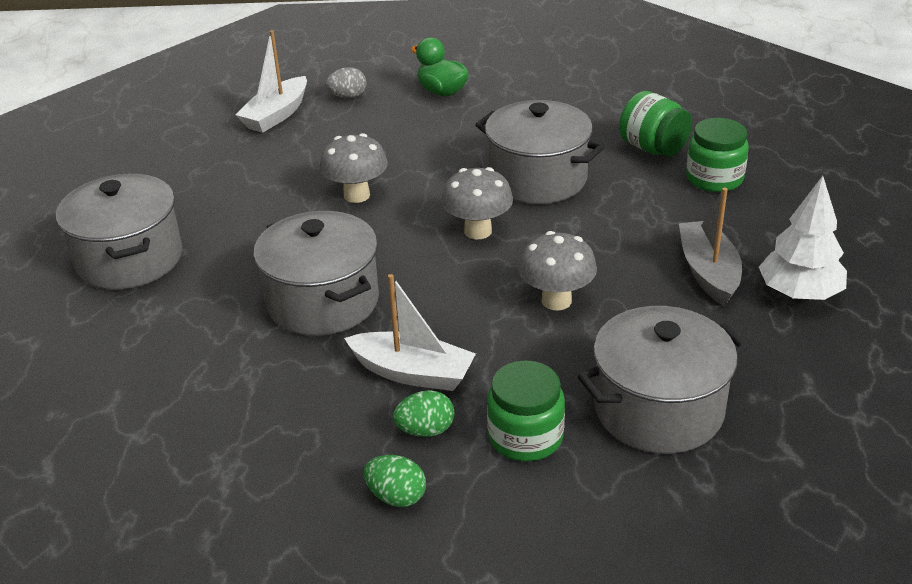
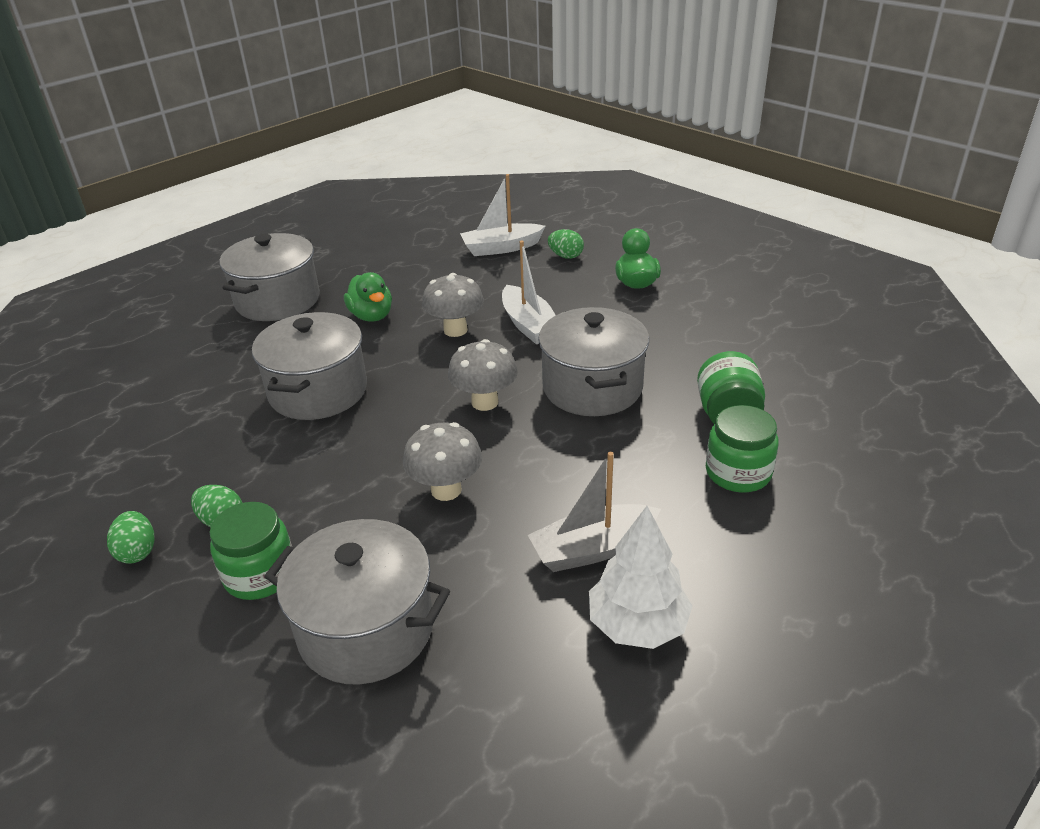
camera: 45 degrees right, 0 degrees up
grey egg [326,67,366,98] -> green egg [548,229,584,259]
white boat [344,274,476,391] -> white boat moved to [502,241,556,344]
grey boat [679,187,742,306] -> grey boat turned 150 degrees counterclockwise [528,452,661,572]
none -> green duck [344,272,392,322]

